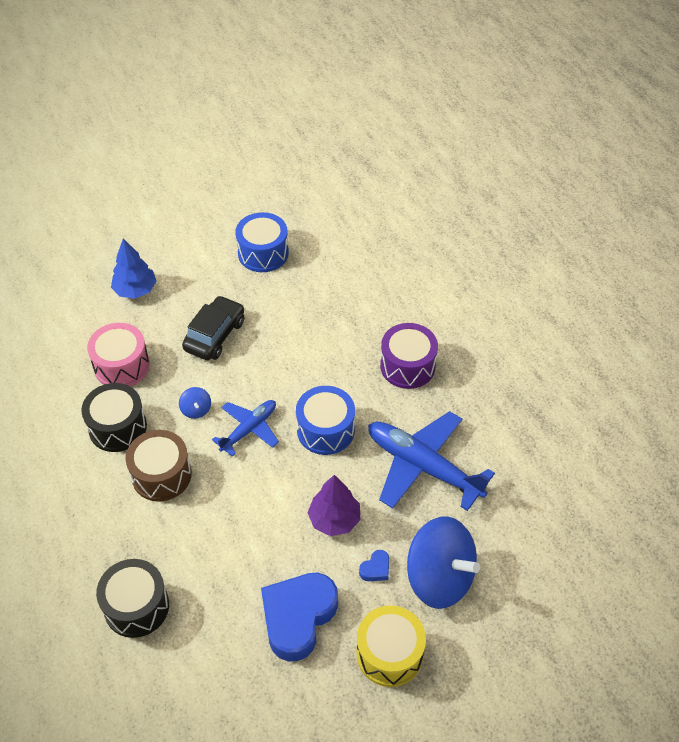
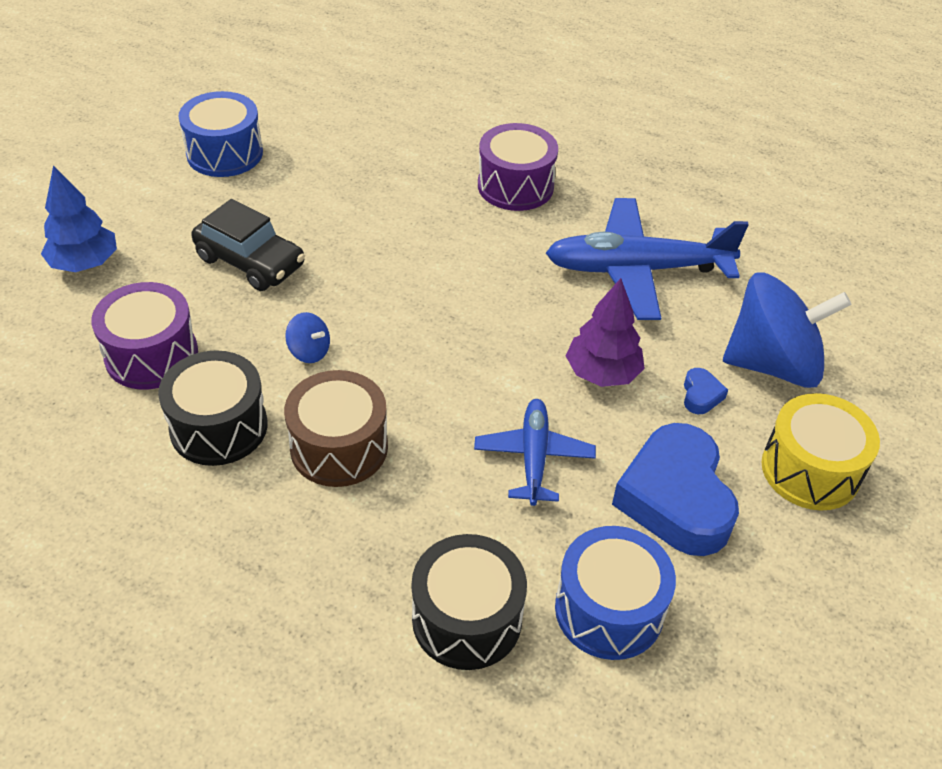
camera: 40 degrees left, 5 degrees down
pink drum [87,323,150,386] -> purple drum [91,282,198,390]
black car [182,295,244,360] -> black car turned 135 degrees clockwise [191,199,305,291]
blue plane [212,400,279,457] -> blue plane moved to [474,399,596,506]
blue drum [296,386,355,455] -> blue drum moved to [555,526,676,660]

